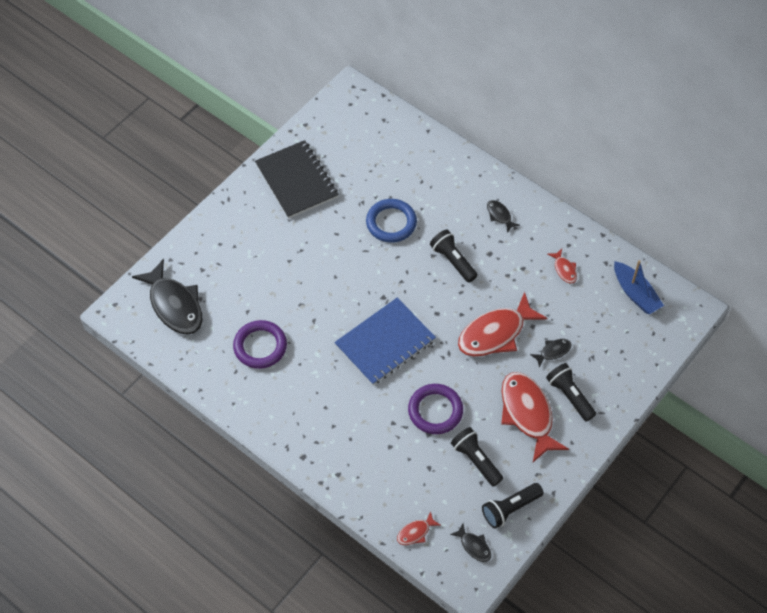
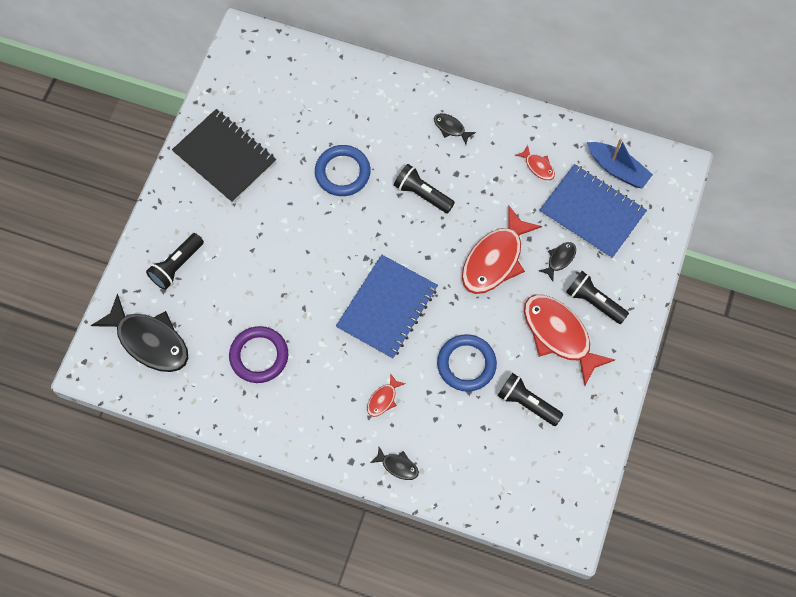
camera: 20 degrees left, 10 degrees up
red fish [397,511,441,545] -> red fish moved to [367,373,406,417]
purple ring [408,384,463,434] -> blue ring [437,334,497,392]
black fish [450,524,491,562] -> black fish moved to [370,447,419,480]
black flashlight [482,483,543,529] -> black flashlight moved to [146,233,204,290]
none -> blue notebook [539,164,647,259]

